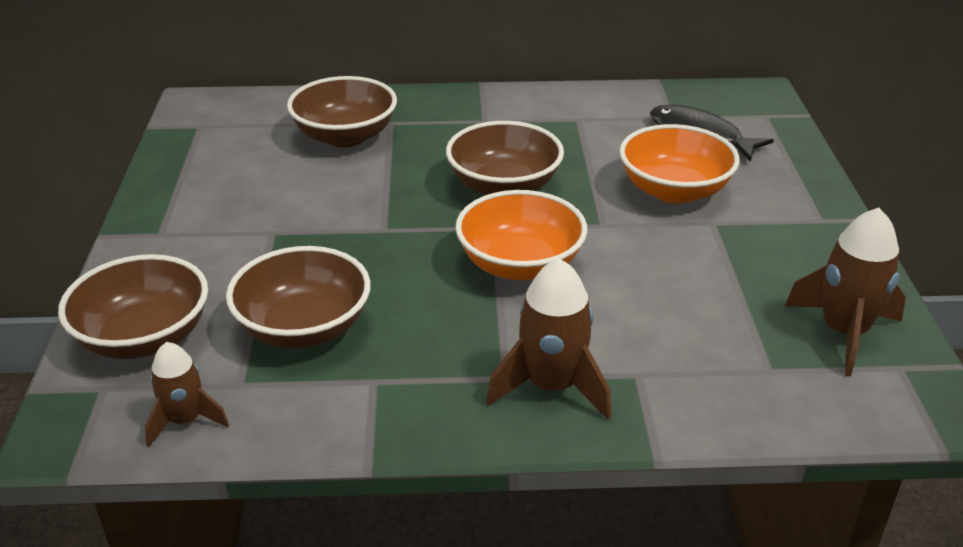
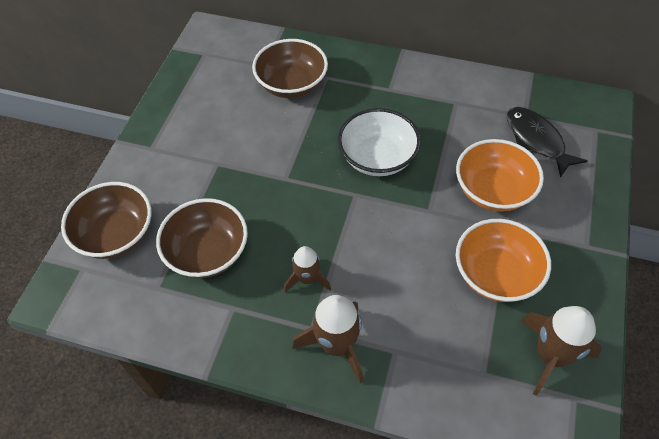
camera: 20 degrees right, 20 degrees up
brown rocket [145,342,229,447] -> brown rocket moved to [284,246,331,292]
brown bowl [446,121,564,195] -> white bowl [338,108,421,176]
orange bowl [455,190,587,280] -> orange bowl moved to [456,219,551,302]

